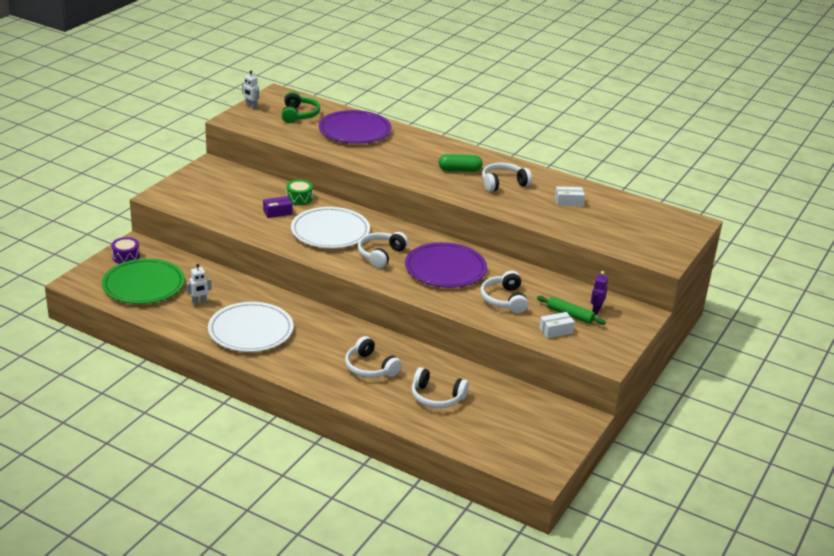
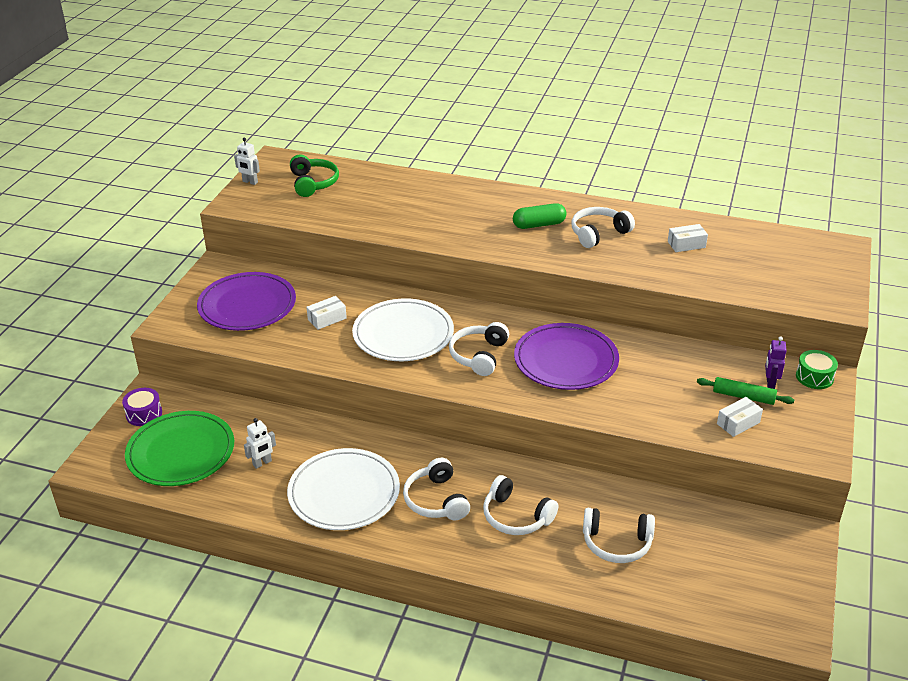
camera: 10 degrees left, 5 degrees up
purple box [263,196,293,218] -> white box [306,296,347,330]
green drum [286,180,313,205] -> green drum moved to [796,350,838,389]
purple plate [319,110,392,144] -> purple plate moved to [197,272,296,331]
white headphones [481,271,528,313] -> white headphones moved to [403,458,470,520]

